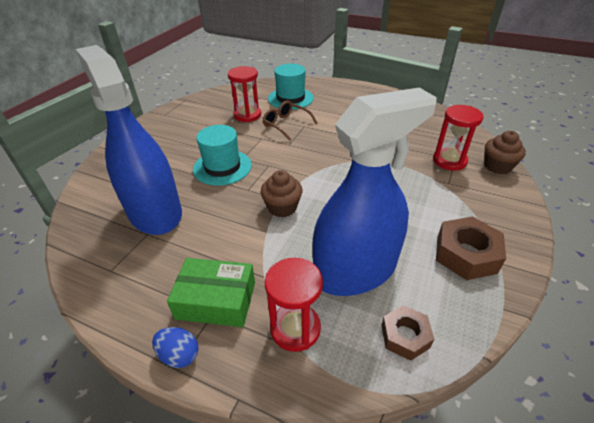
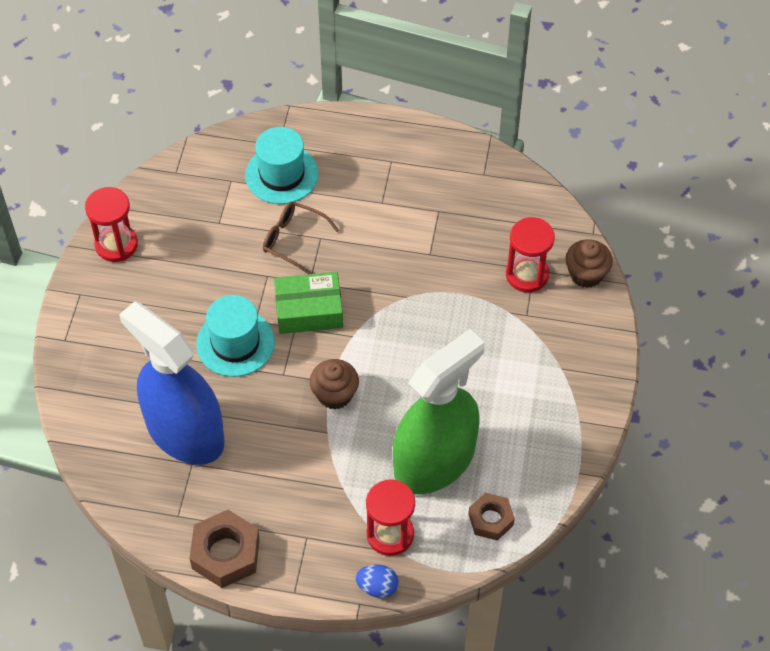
camera: 15 degrees left, 15 degrees up
blue egg [152,327,199,368] -> blue egg moved to [356,565,399,598]
green box [167,258,255,327] -> green box moved to [274,272,343,334]
red hourglass [228,66,261,122] -> red hourglass moved to [85,187,138,262]
blue spray bottle [313,87,437,296] -> green spray bottle [393,329,485,494]
brown nut [436,217,506,280] -> brown nut moved to [190,510,260,588]

